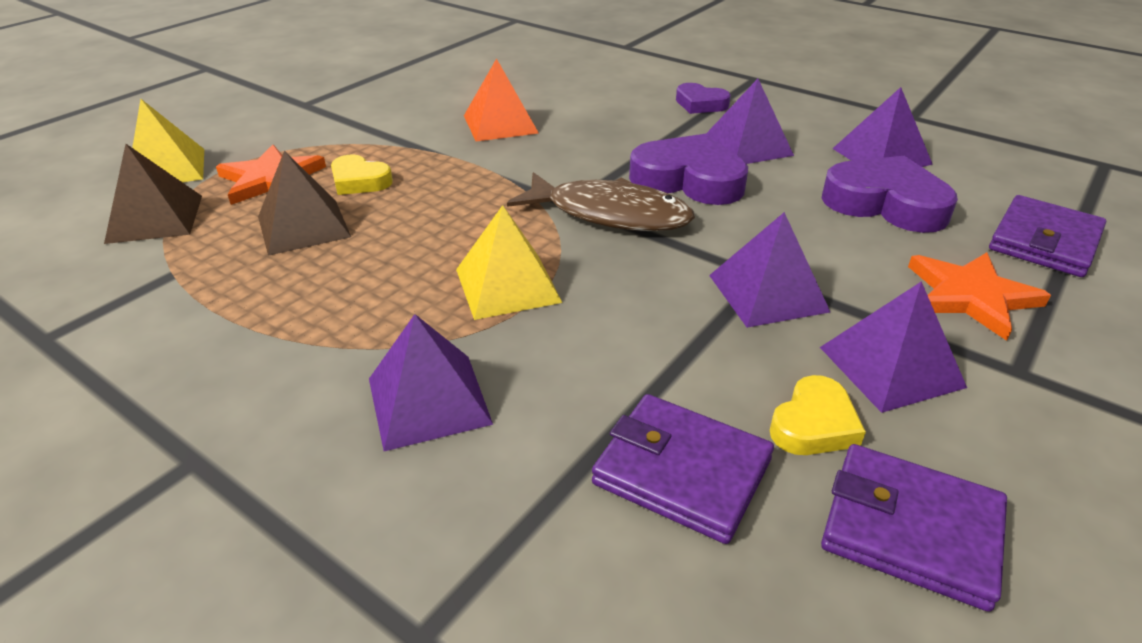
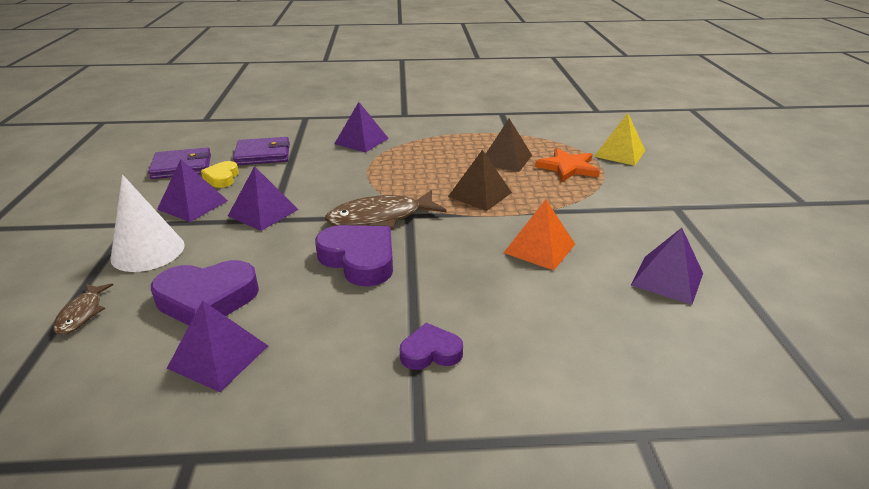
camera: 140 degrees right, 5 degrees down
brown pyramid [104,144,202,244] -> brown pyramid moved to [448,150,512,211]
yellow heart [331,154,393,195] -> none
yellow pyramid [456,205,563,320] -> none
purple heart [629,134,748,205] -> purple heart turned 120 degrees counterclockwise [315,225,393,287]
purple pyramid [706,79,794,164] -> purple pyramid moved to [630,228,703,305]
orange star [908,252,1051,341] -> white cone [110,175,185,272]
purple wallet [989,195,1106,277] -> brown fish [53,283,113,335]

